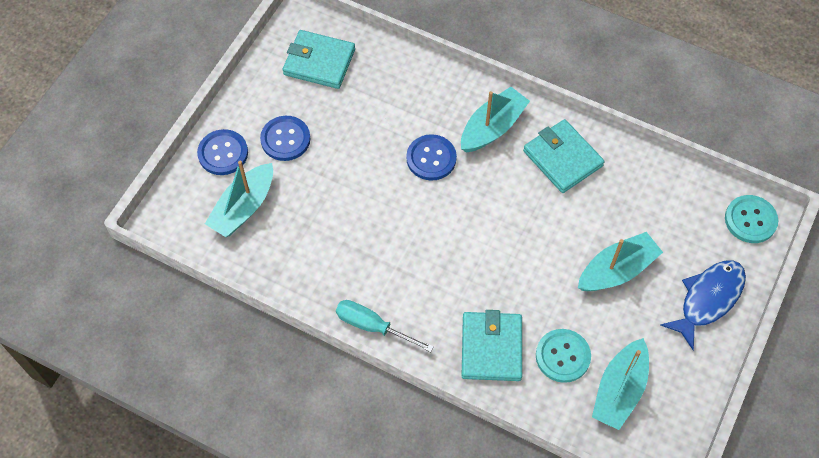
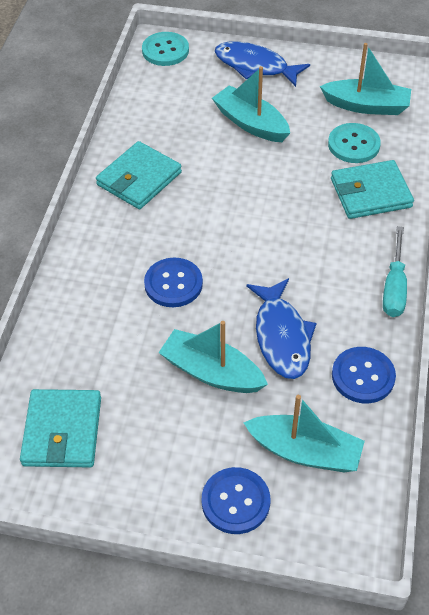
camera: 105 degrees left, 10 degrees down
blue button [260,116,310,161] -> blue button moved to [332,347,396,403]
turquoise boat [461,87,530,153] -> turquoise boat moved to [158,321,268,393]
none -> blue fish [246,278,317,379]

